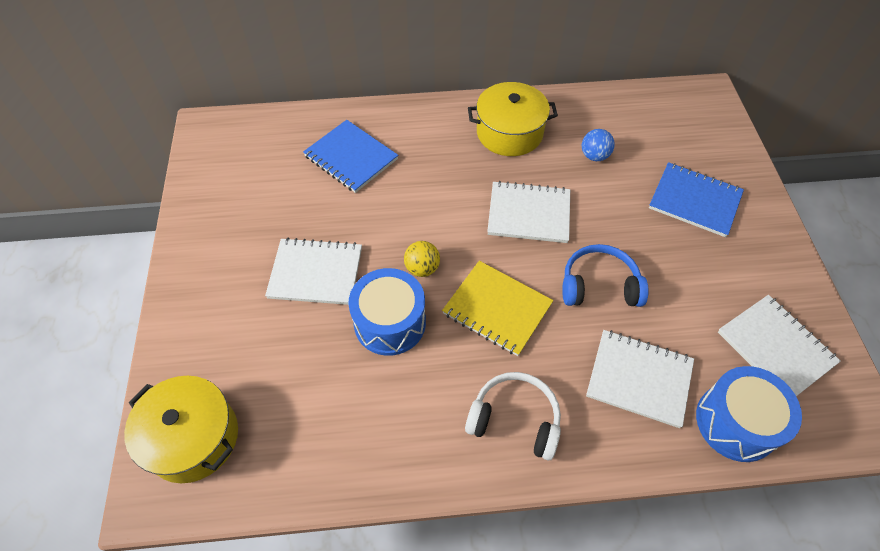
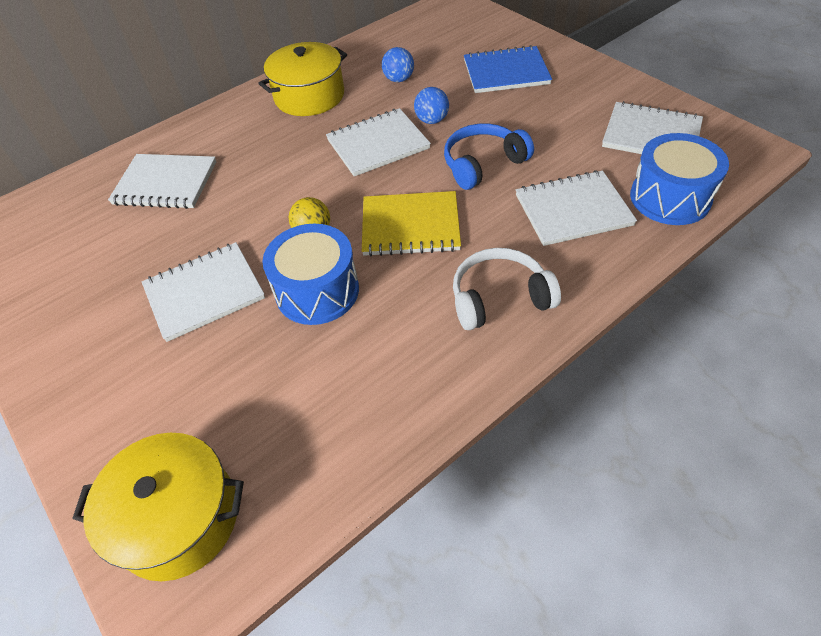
camera: 30 degrees left, 5 degrees down
blue notebook [303,120,398,193] -> white notebook [108,154,216,209]
none -> blue ball [414,87,449,124]

